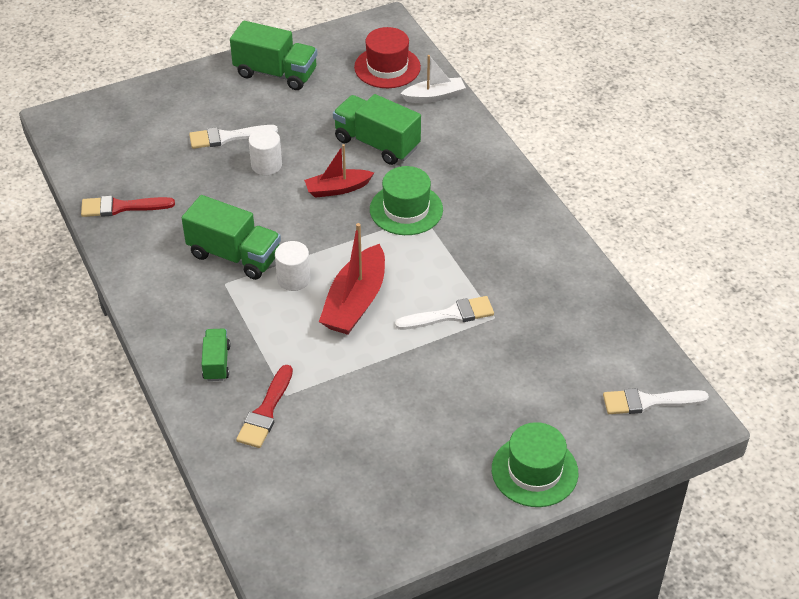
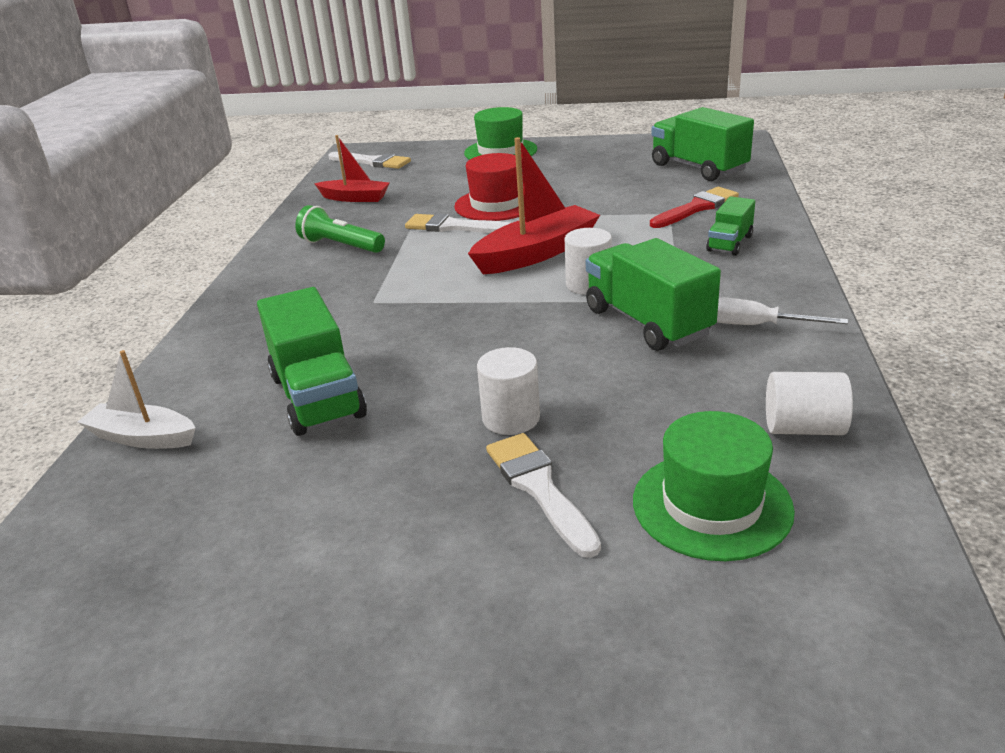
camera: 145 degrees left, 15 degrees down
red brush [81,196,175,217] -> white cylinder [766,372,853,435]
white brush [189,125,278,149] -> white brush turned 135 degrees counterclockwise [486,433,601,558]
green truck [230,21,317,90] -> green truck moved to [651,107,754,181]
red boat [304,144,374,198] -> red boat moved to [314,135,390,202]
red hat [354,27,421,88] -> red hat moved to [454,153,525,221]
green hat [370,166,443,235] -> green hat moved to [633,411,795,561]
none -> green flashlight [295,205,385,253]
none -> white screwdriver [717,297,848,325]

